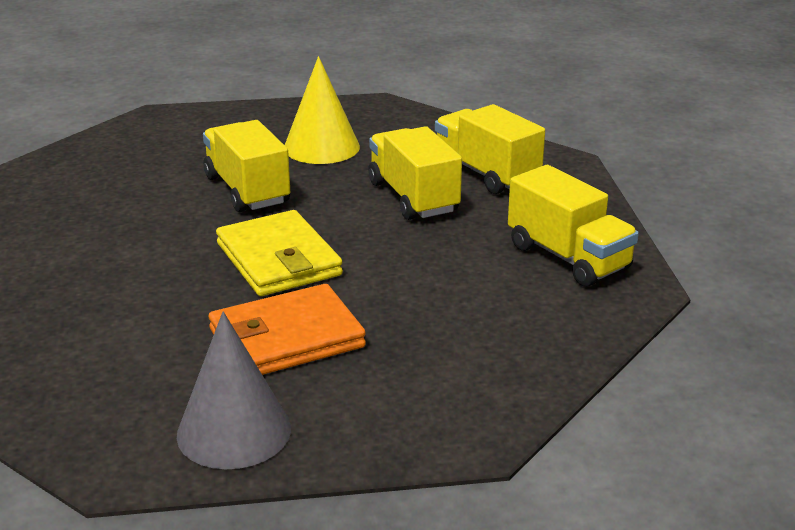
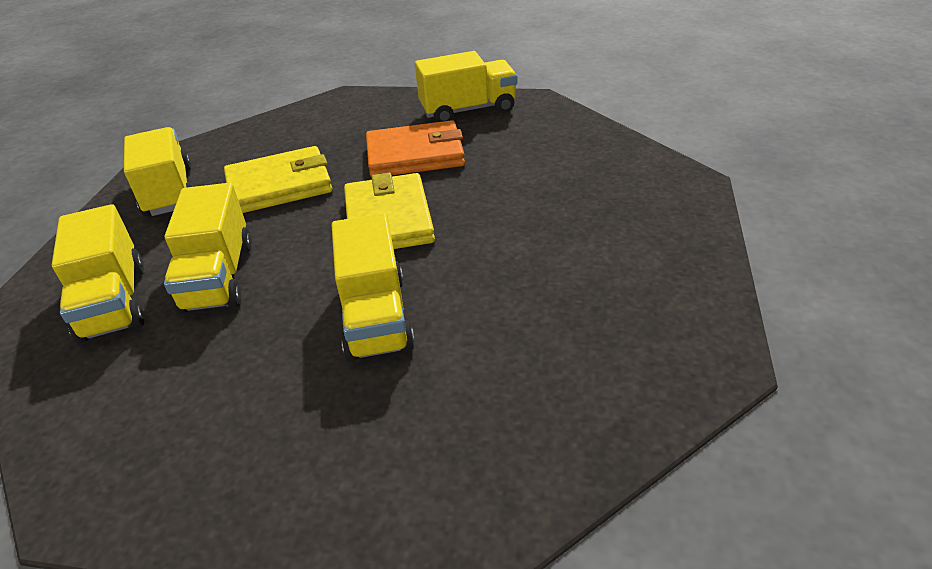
camera: 160 degrees left, 10 degrees up
grey cone [177,311,291,469] -> yellow truck [415,51,517,122]
yellow cone [285,56,360,164] -> none
none -> yellow wallet [224,146,332,213]

